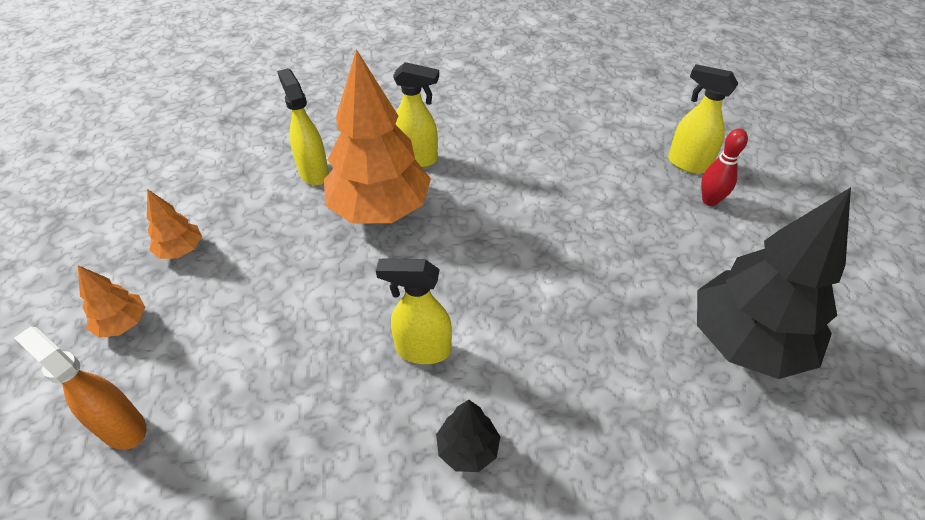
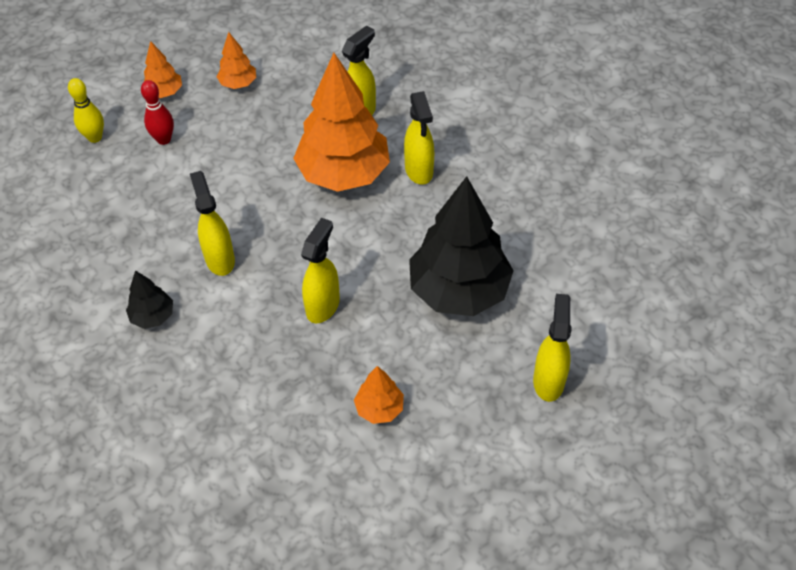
camera: 65 degrees right, 5 degrees up
orange spray bottle [15,326,146,450] -> yellow bowling pin [68,78,104,143]
black tree [697,187,851,379] -> black tree moved to [409,176,514,316]
red bowling pin [701,128,748,206] -> red bowling pin moved to [141,80,174,145]
none -> yellow spray bottle [301,218,340,323]
none -> orange tree [354,366,404,424]

